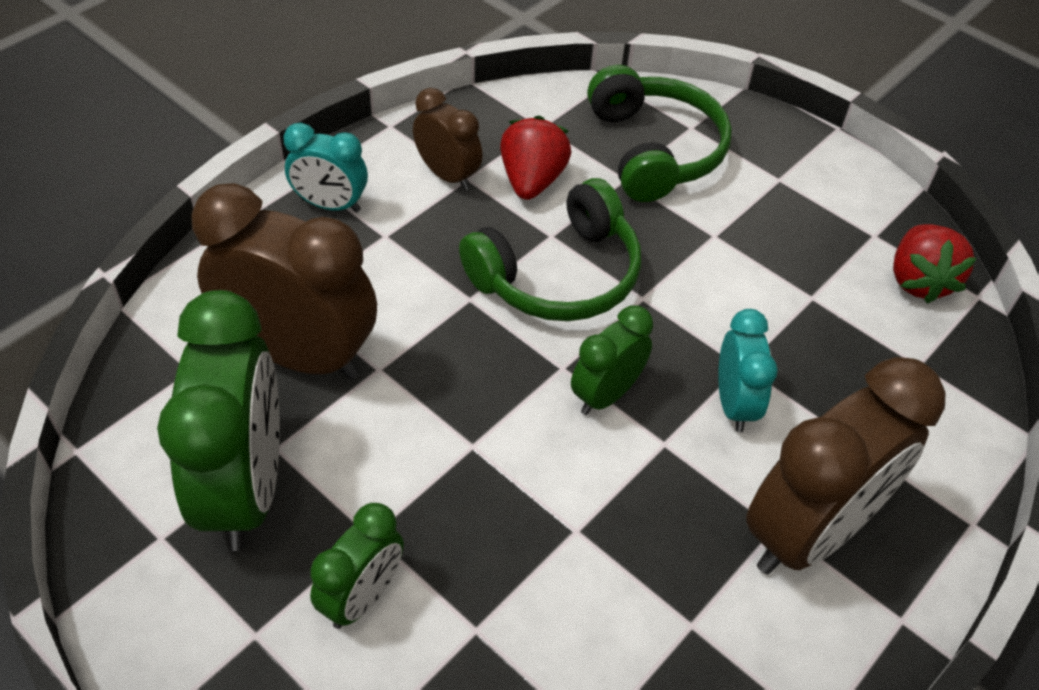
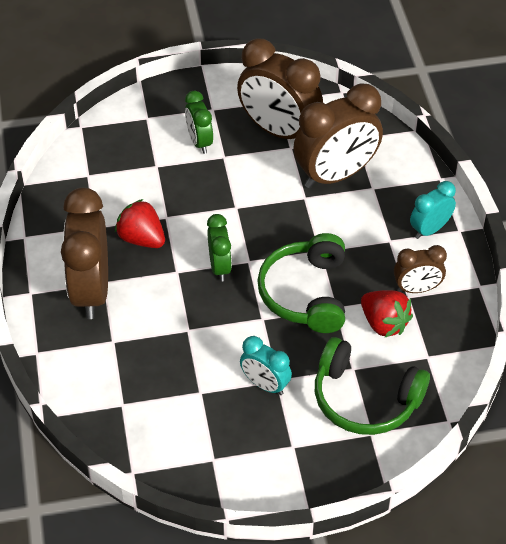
camera: 130 degrees right, 0 degrees up
green clock [157,290,280,551] -> brown clock [237,39,323,139]
turquoise clock [718,309,778,433] -> turquoise clock moved to [240,336,292,395]
red strawberry [893,224,977,304] -> red strawberry moved to [115,199,165,248]

